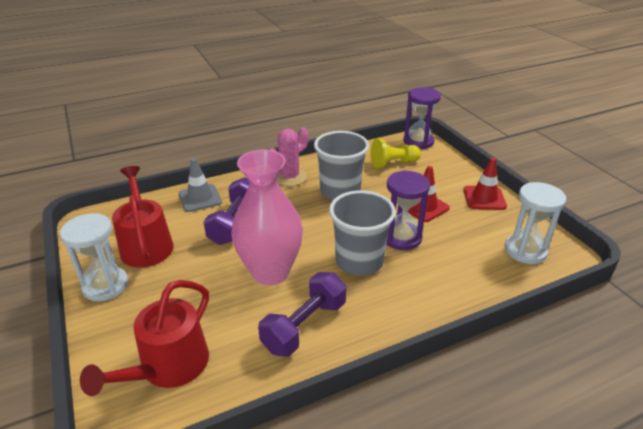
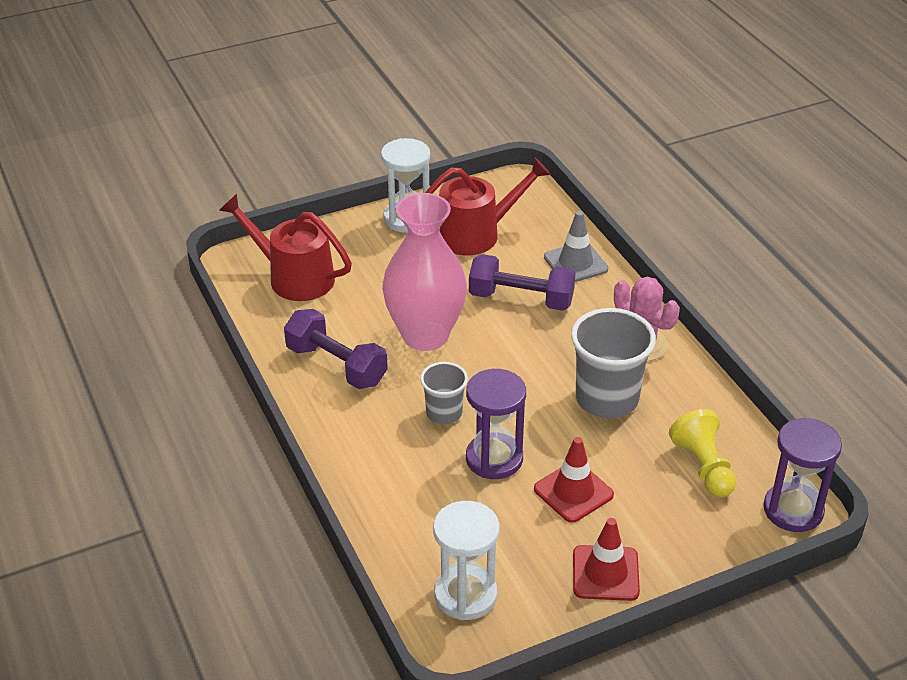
camera: 90 degrees right, 5 degrees up
grey cup [329,190,396,276] -> grey cup [420,362,468,424], size x0.57

